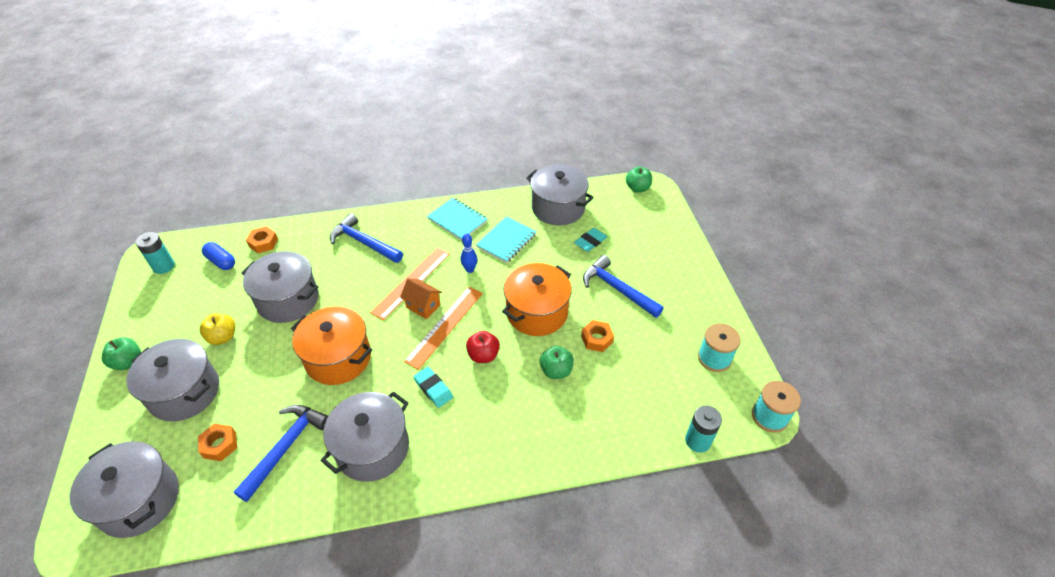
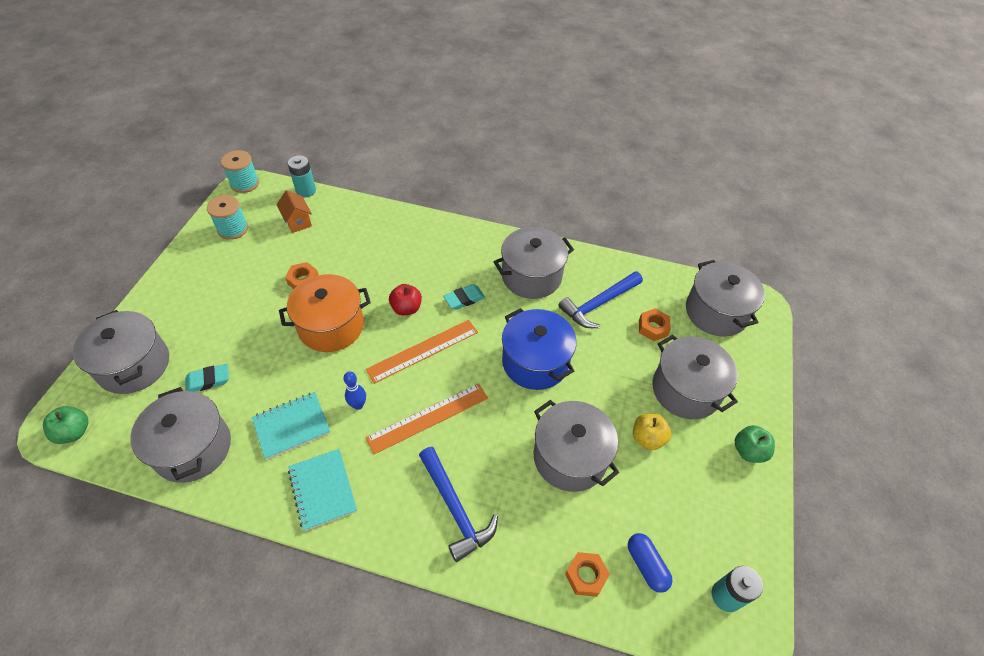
camera: 155 degrees left, 5 degrees up
orange pot [291,306,372,385] -> blue pot [502,308,576,390]
orange house [400,278,442,319] -> orange house moved to [277,190,312,233]
turquoise eraser [413,367,453,408] -> turquoise eraser turned 75 degrees clockwise [443,284,485,310]
green apple [540,346,574,379] -> none
blue hammer [583,255,664,318] -> none
none -> grey pot [73,310,169,394]

